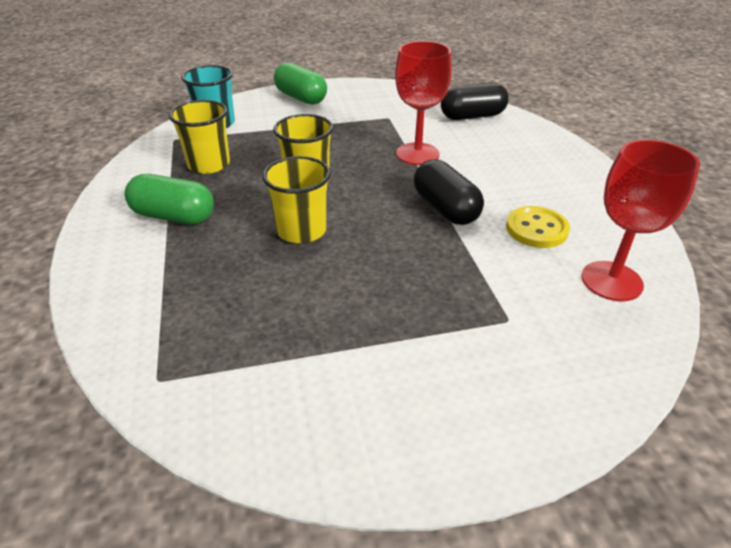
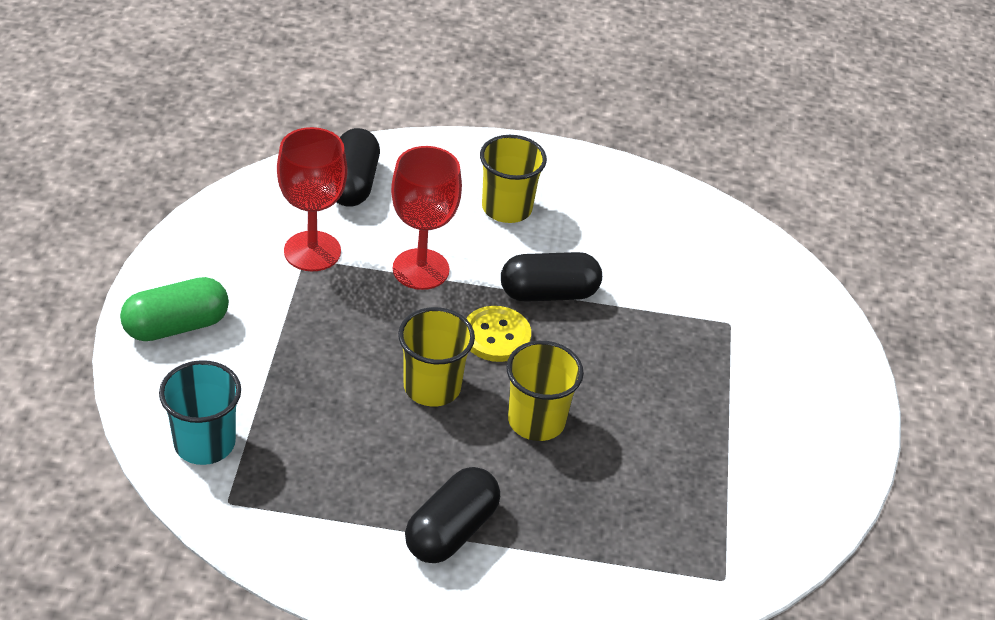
camera: 75 degrees left, 5 degrees up
green capsule [124,174,214,225] -> black capsule [405,467,500,563]
yellow cup [169,100,230,174] -> yellow cup moved to [480,135,547,223]
yellow button [506,206,570,248] -> yellow button moved to [466,306,531,362]
red goblet [581,140,700,301] -> red goblet moved to [277,127,348,271]

